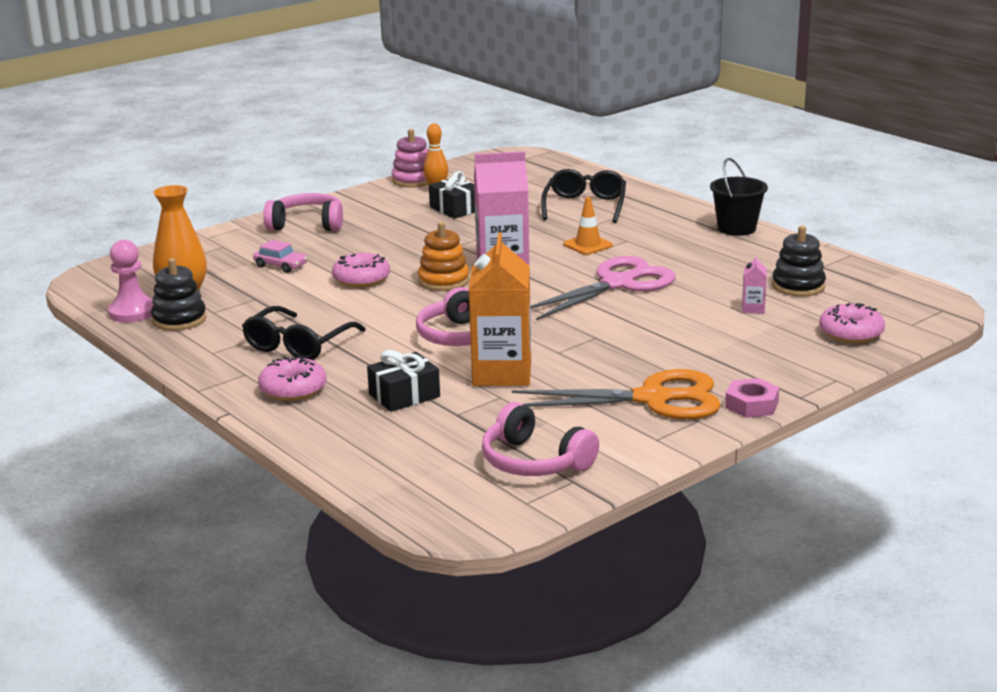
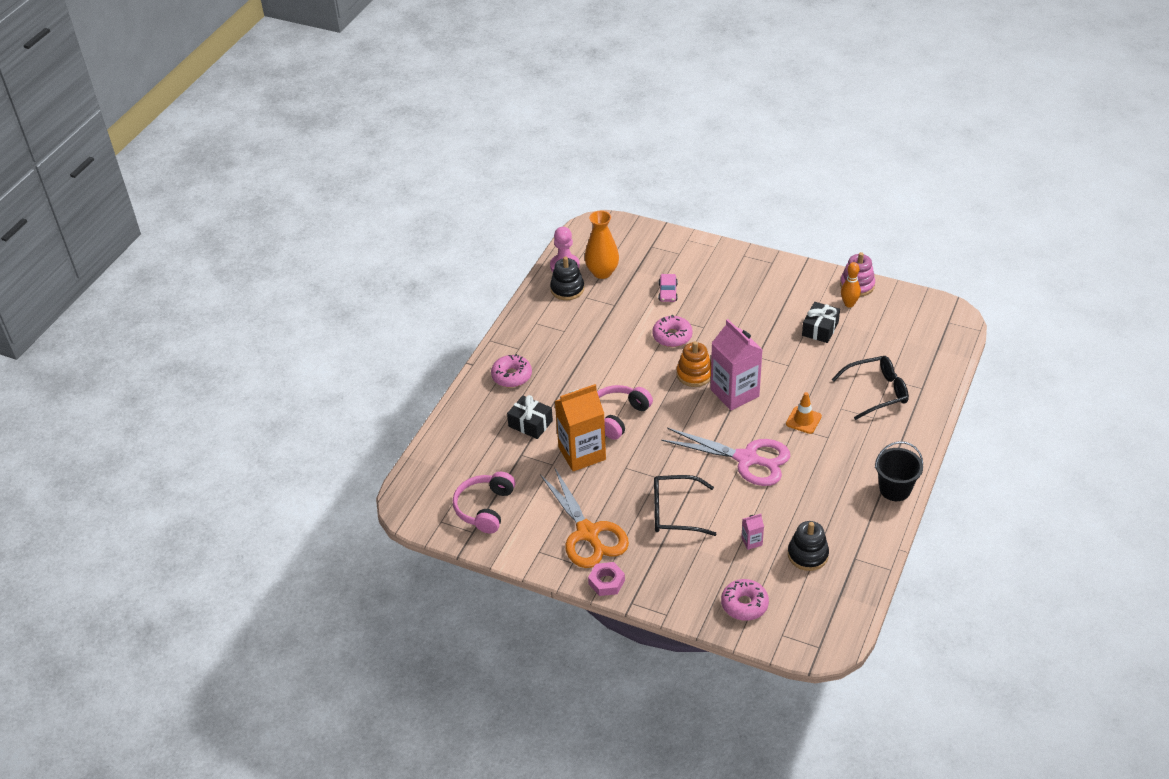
camera: 65 degrees right, 20 degrees up
black glasses [242,306,366,360] -> black glasses moved to [654,475,716,536]
pink headphones [263,193,343,231] -> none

